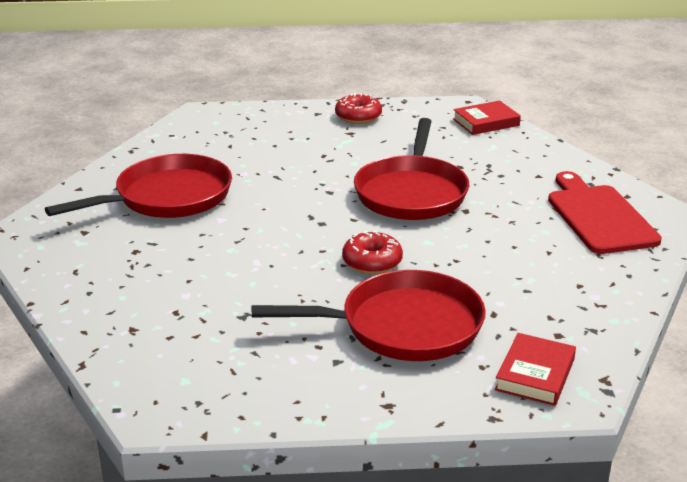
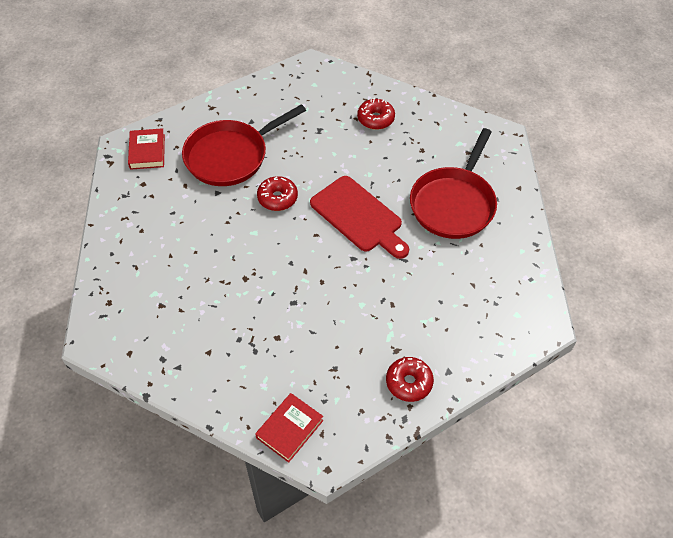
camera: 150 degrees right, 25 degrees up
red pan [354,118,469,220] -> none
red cutting board [548,171,662,254] -> red cutting board moved to [310,176,409,259]
none -> red donut [357,98,395,130]

